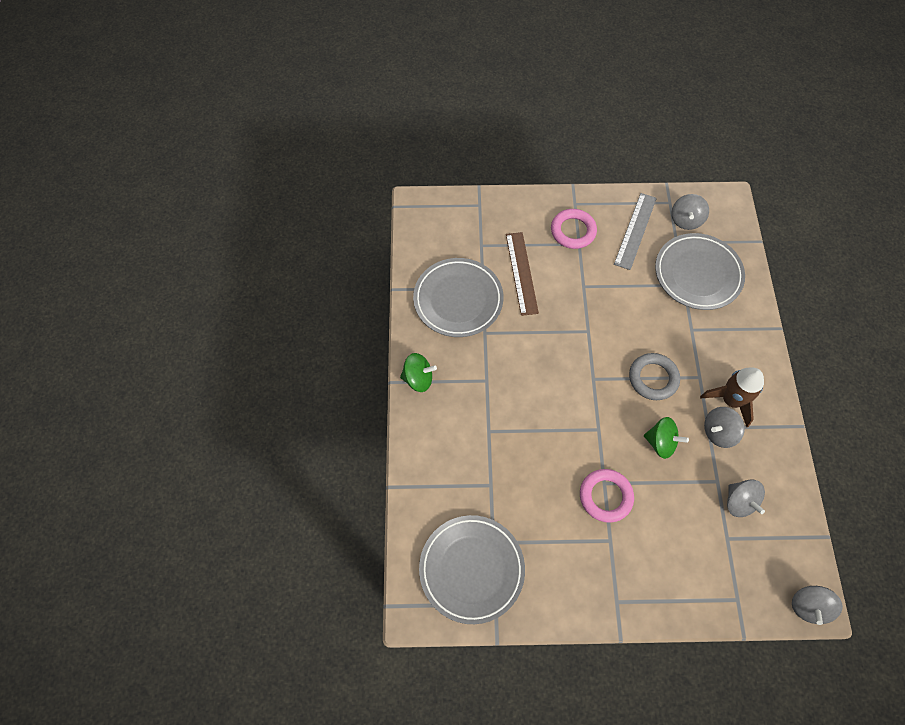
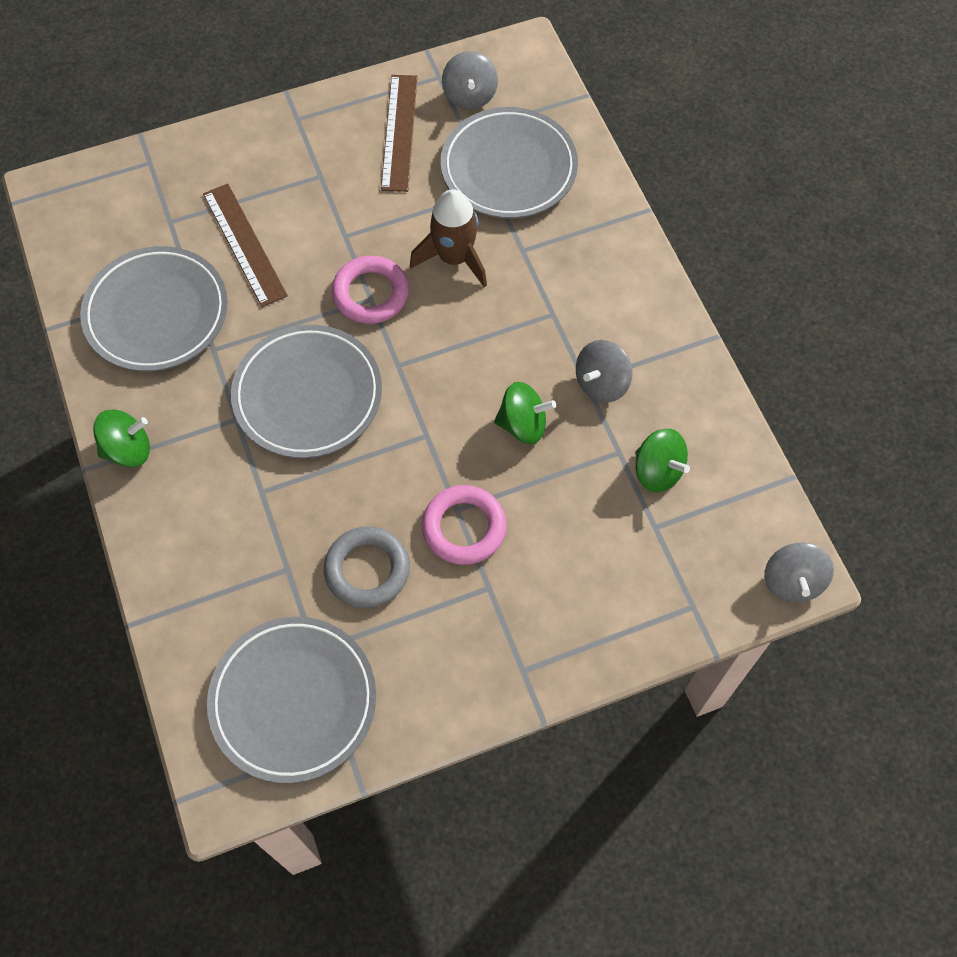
camera: 20 degrees left, 0 degrees up
pink ring [551,209,597,249] -> pink ring moved to [332,256,409,324]
grey ruler [614,193,657,270] -> brown ruler [381,75,418,192]
grey ring [629,353,680,400] -> grey ring moved to [324,526,410,608]
brown rocket [700,368,764,427] -> brown rocket moved to [410,189,487,287]
grey spinning top [727,479,765,517] -> green spinning top [636,428,690,492]
none -> grey plate [231,325,382,458]

